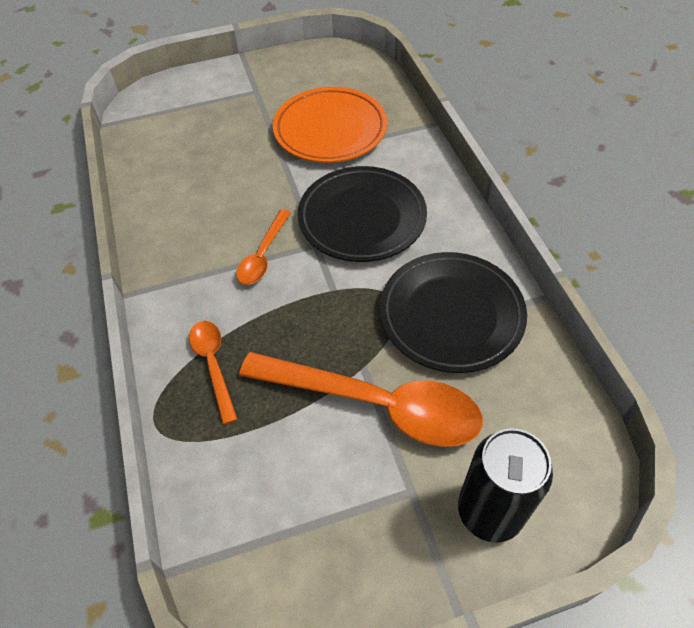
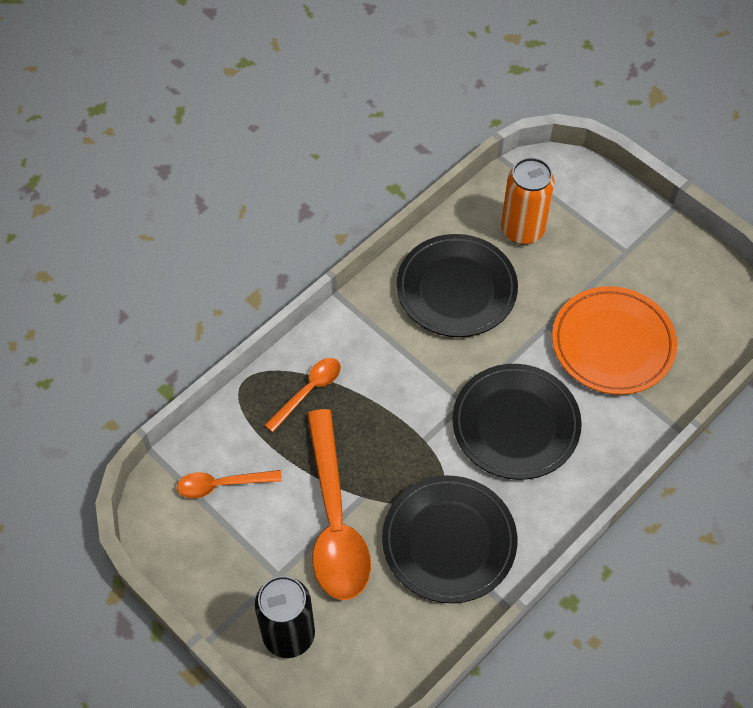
camera: 60 degrees right, 5 degrees up
orange spoon [236,209,291,285] -> orange spoon moved to [177,470,282,498]
none -> black plate [396,234,518,337]
none -> orange can [501,158,555,245]

